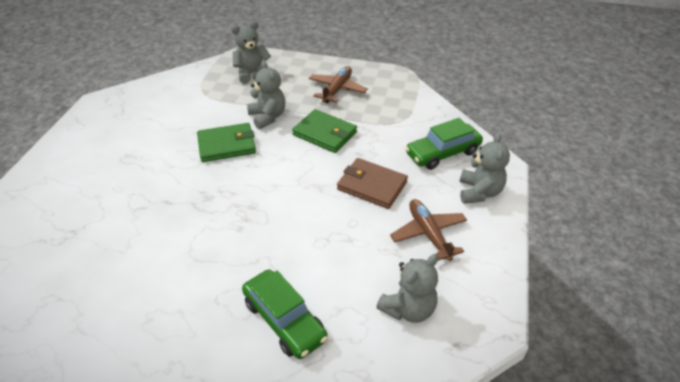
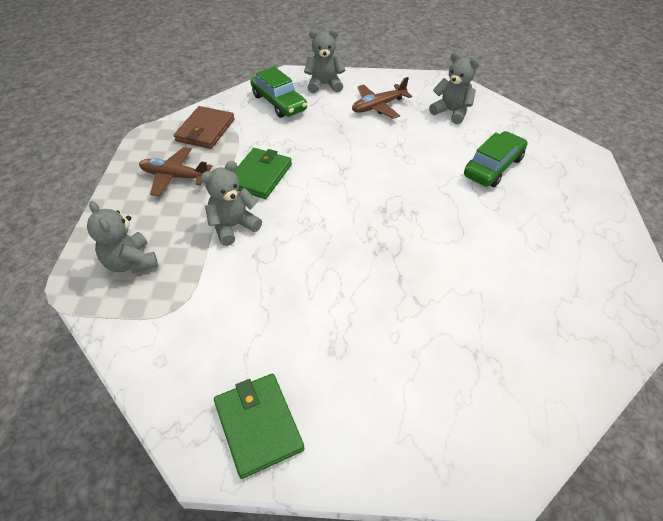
camera: 100 degrees left, 5 degrees up
green wallet [197,123,256,162] -> green wallet moved to [214,374,305,479]
brown wallet [337,158,408,209] -> brown wallet moved to [174,106,235,149]

